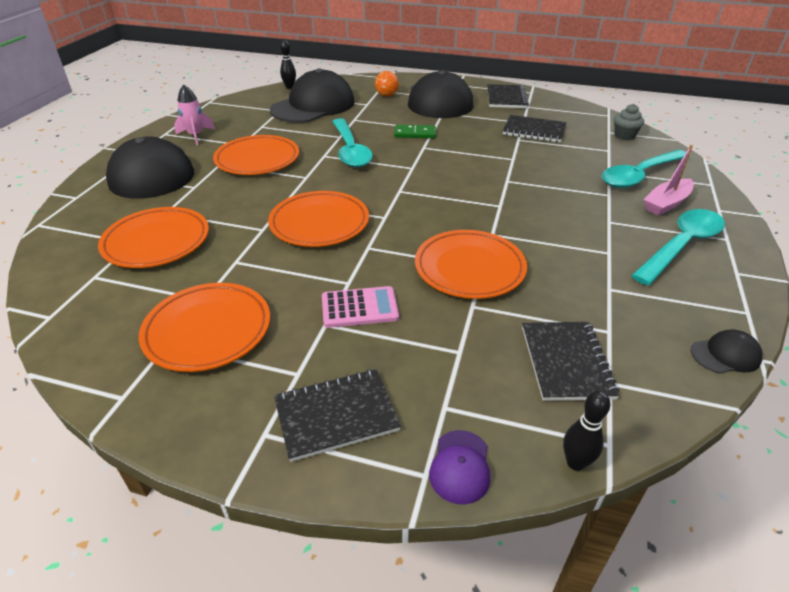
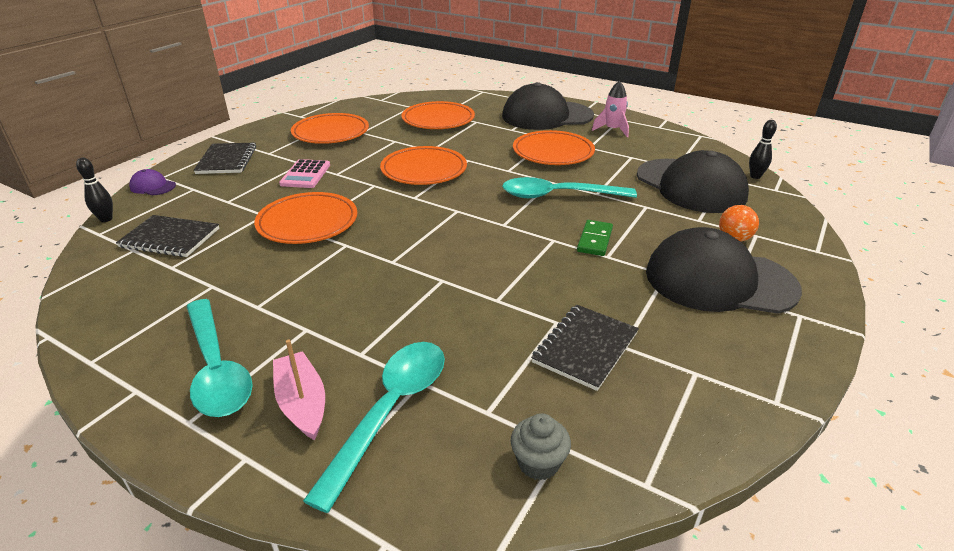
camera: 105 degrees right, 5 degrees down
black notebook [487,84,529,108] -> none
turquoise spoon [602,150,686,188] -> turquoise spoon turned 45 degrees clockwise [303,342,445,513]
black cap [691,329,763,373] -> none

